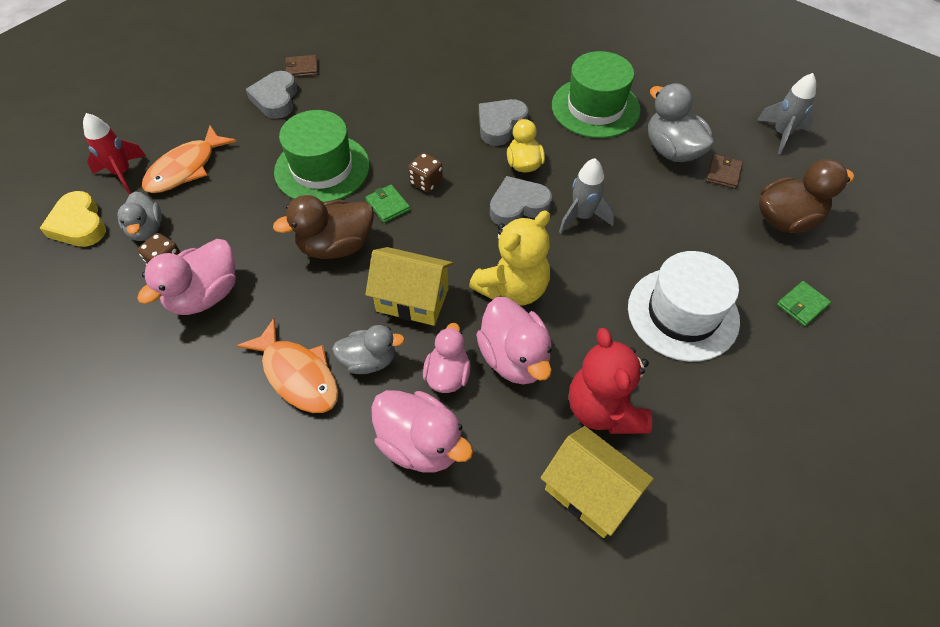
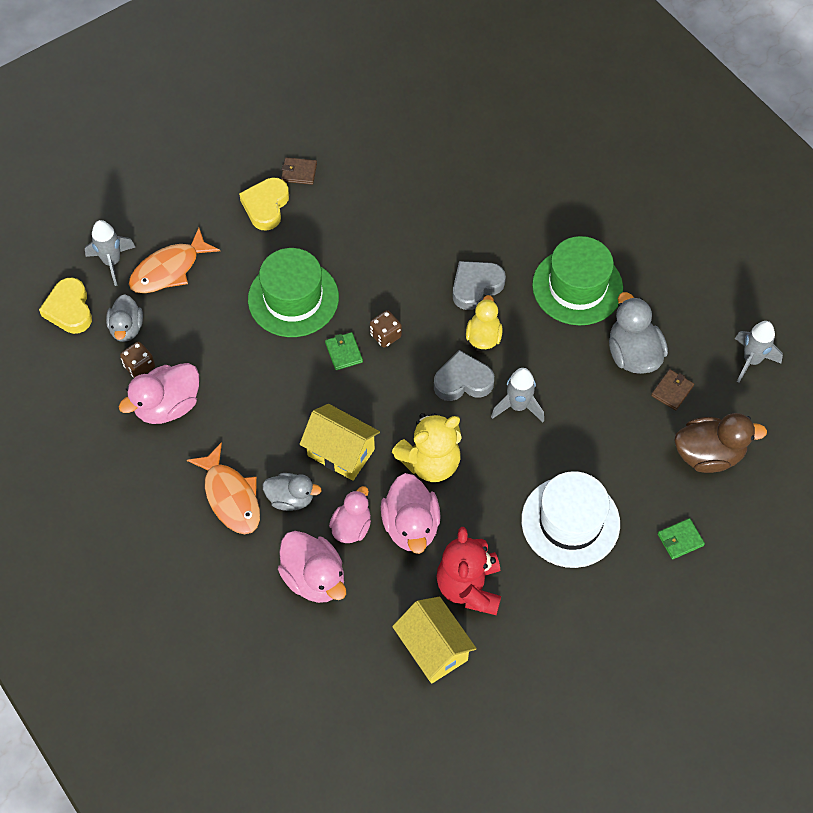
camera: 15 degrees right, 5 degrees up
red rocket [83,113,146,194] -> grey rocket [85,220,135,286]
grey heart [246,71,297,119] -> yellow heart [239,178,289,231]
brown duck [273,195,374,259] -> none

